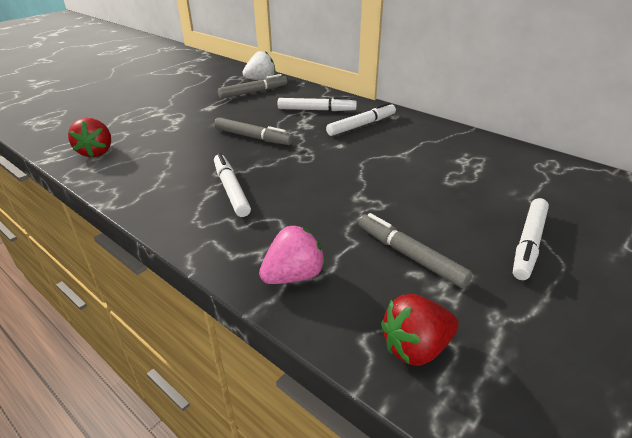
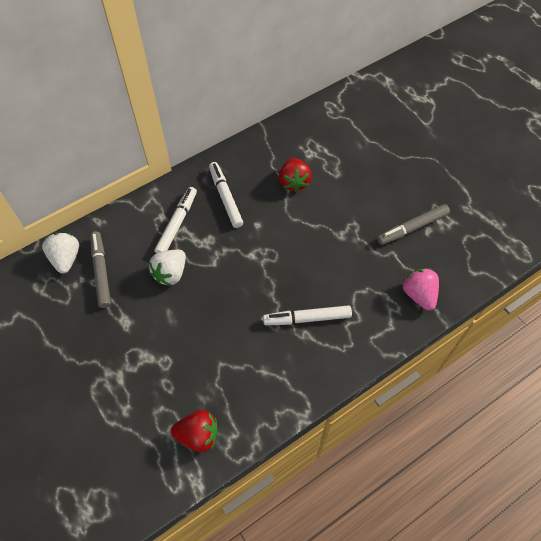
camera: 75 degrees left, 25 degrees up
grey marker [214,117,293,145] -> none
red strawberry [381,294,459,366] -> red strawberry moved to [279,158,312,192]
white marker [513,198,549,280] -> none
none -> white strawberry [149,250,186,286]

